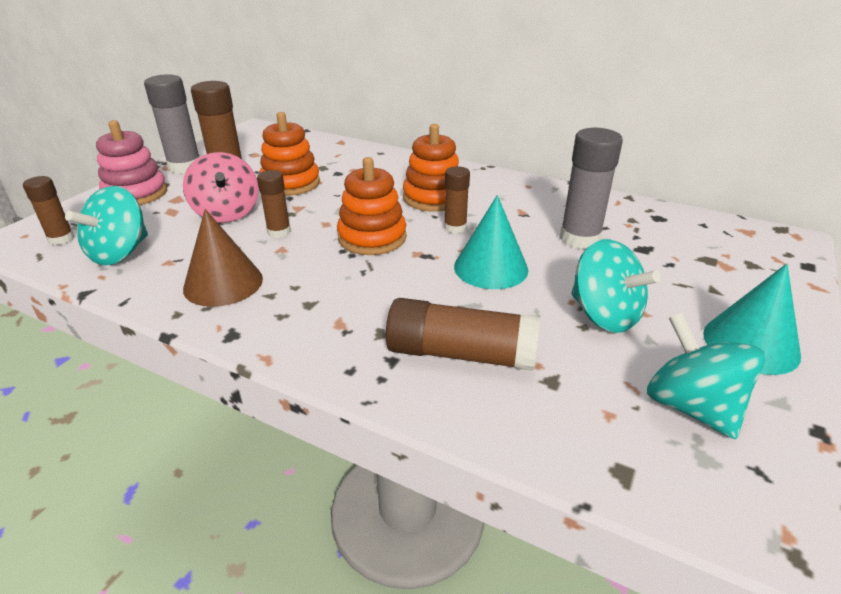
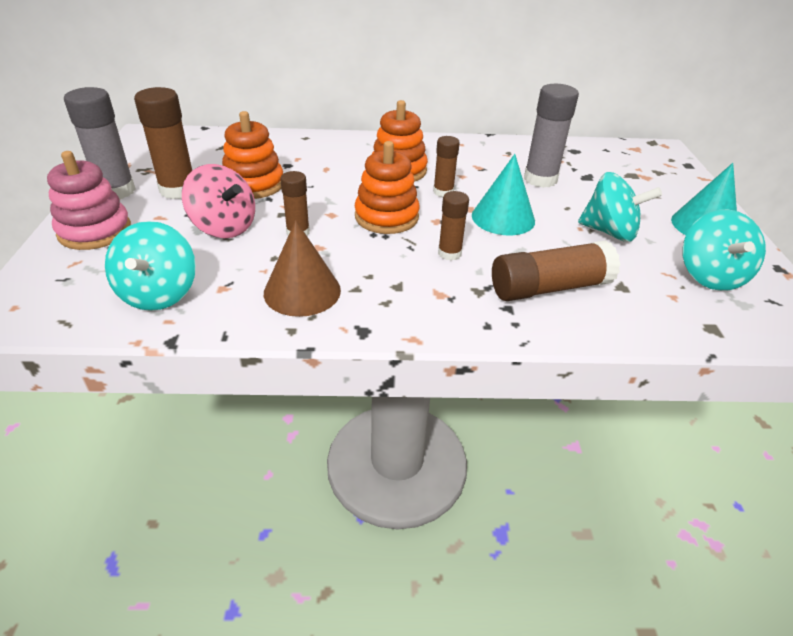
camera: 30 degrees left, 5 degrees up
brown glue stick [23,176,74,245] -> brown glue stick moved to [438,191,469,261]
turquoise spinning top [647,313,766,439] -> turquoise spinning top turned 120 degrees counterclockwise [682,210,766,291]

